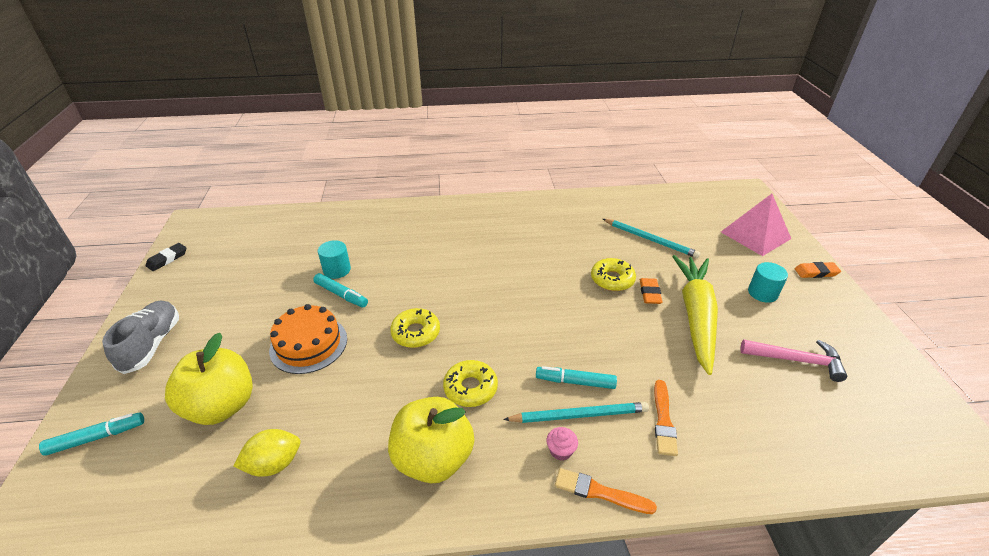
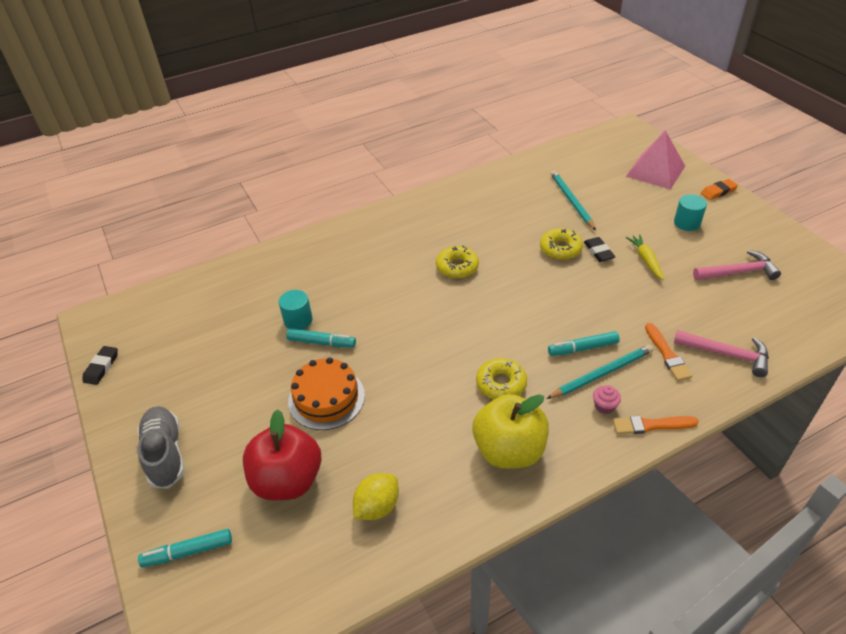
camera: 20 degrees left, 5 degrees up
turquoise marker [39,413,144,456] -> turquoise marker turned 150 degrees counterclockwise [138,529,232,567]
yellow apple [165,333,253,425] -> red apple [243,409,321,500]
yellow donut [390,308,440,348] -> yellow donut moved to [436,246,479,279]
turquoise pencil [603,219,700,258] -> turquoise pencil turned 120 degrees counterclockwise [551,170,596,230]
orange eraser [640,278,663,304] -> black eraser [584,237,615,262]
yellow carrot [672,255,718,375] -> yellow carrot [626,234,664,280], size x0.46
none -> pink hammer [674,330,769,377]

